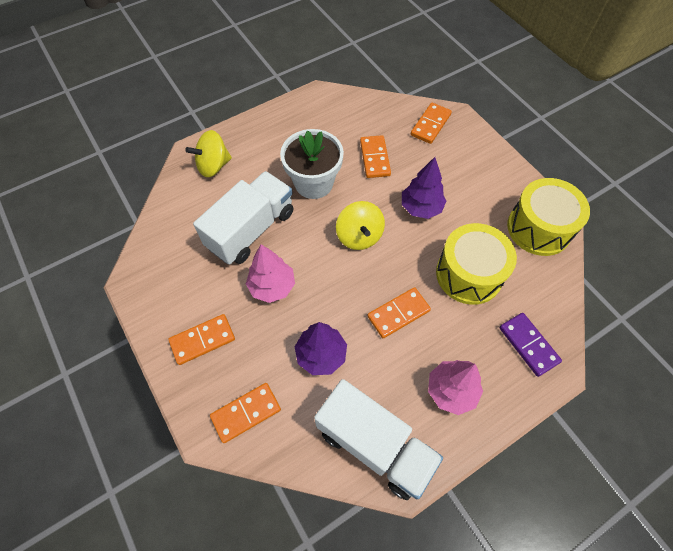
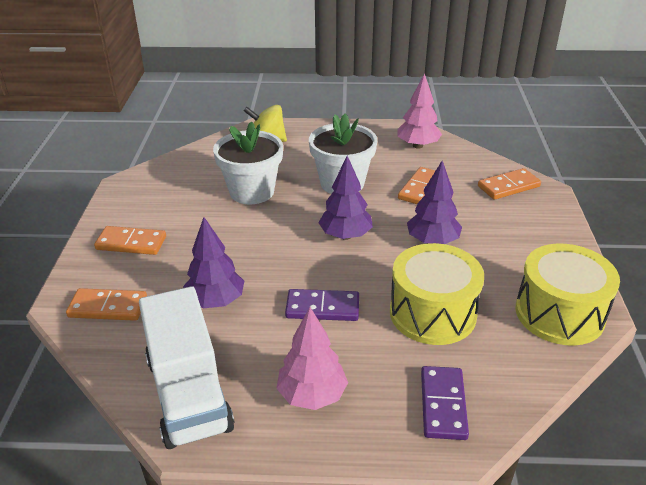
camera: 35 degrees right, 25 degrees down
white truck [193,171,293,264] -> white flower pot [213,121,283,205]
pink tree [246,244,295,303] -> pink tree moved to [397,73,442,149]
yellow spinning top [336,201,385,250] -> purple tree [318,156,373,240]
orange domino [367,287,431,338] -> purple domino [285,289,359,321]

